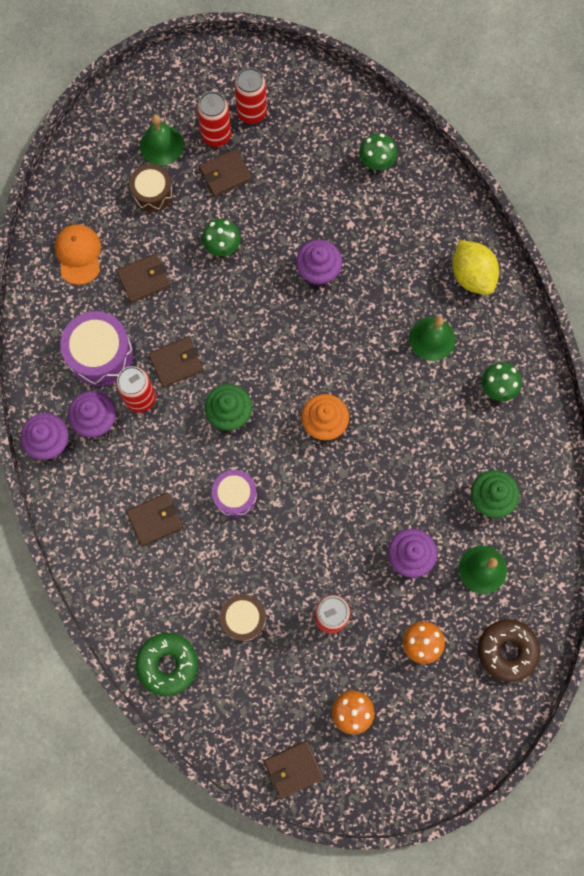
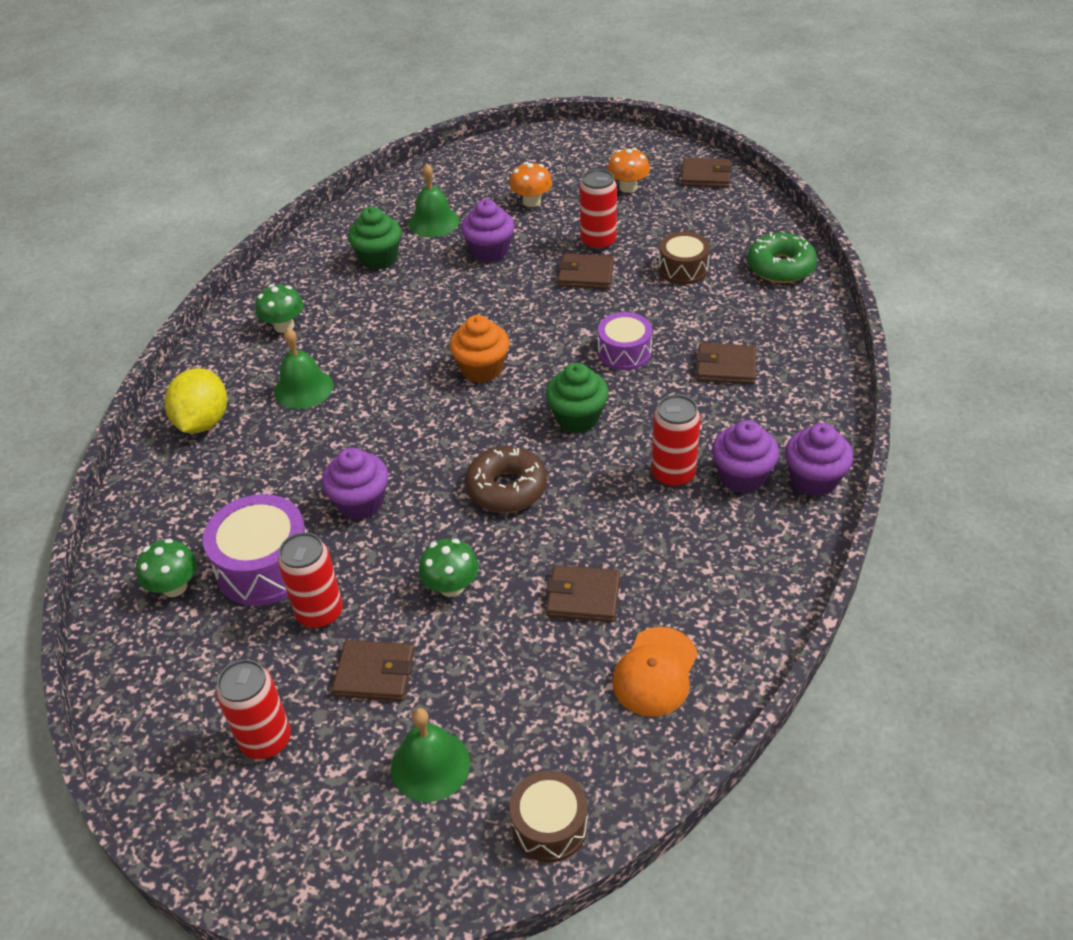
camera: 145 degrees left, 30 degrees down
purple drum [60,311,133,386] -> purple drum moved to [203,494,306,606]
brown drum [129,164,173,212] -> brown drum moved to [510,771,588,862]
brown wallet [148,337,203,388] -> brown wallet moved to [558,253,614,289]
red can [197,91,231,147] -> red can moved to [278,532,343,629]
brown donut [478,619,540,682] -> brown donut moved to [465,446,547,513]

